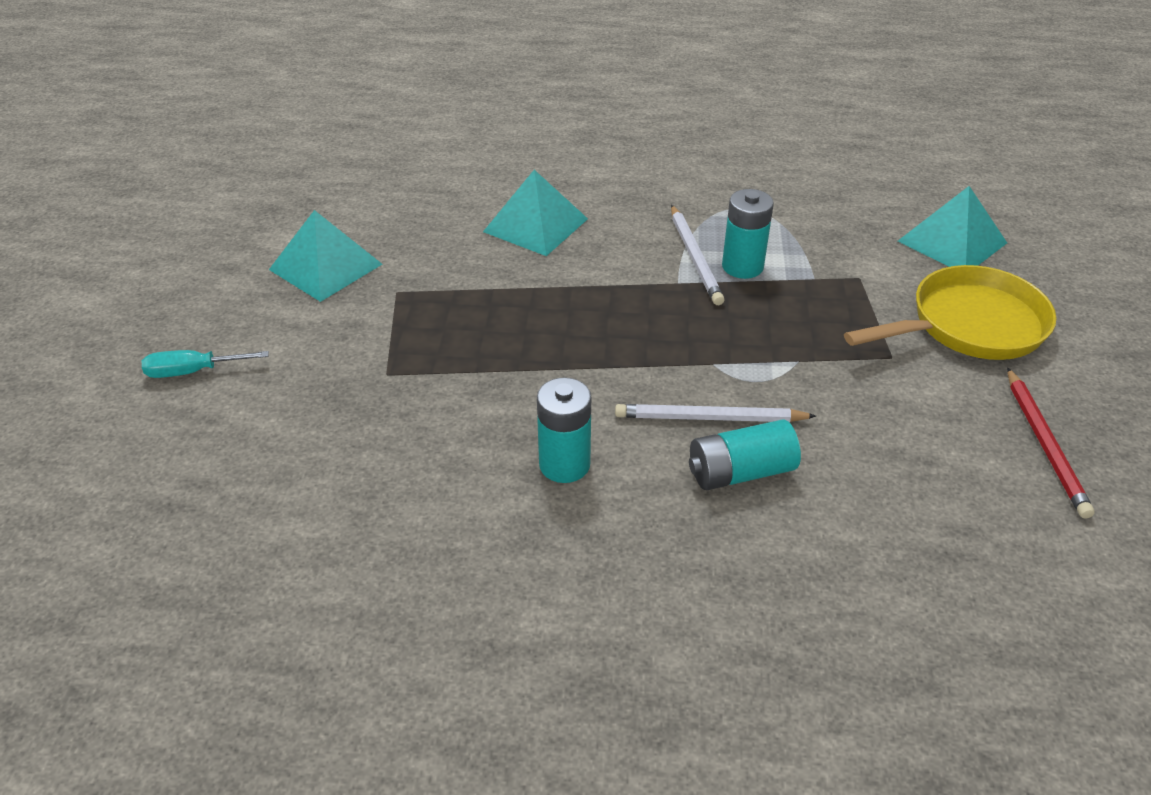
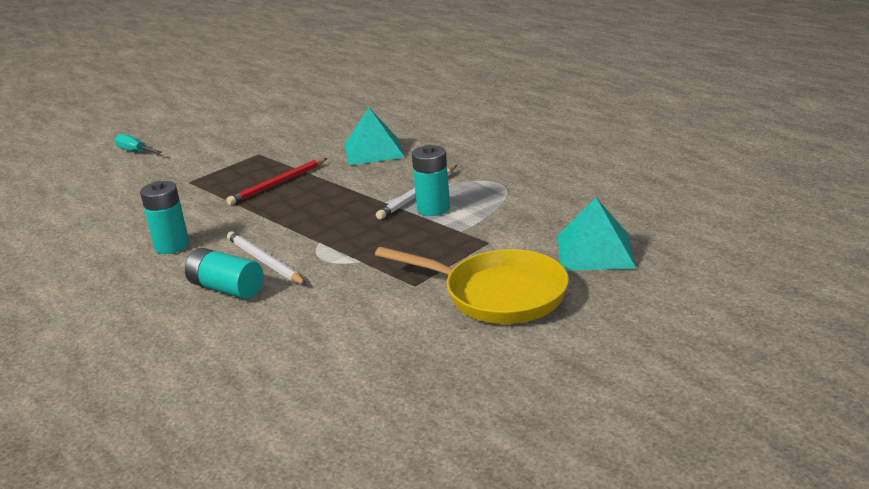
camera: 50 degrees right, 15 degrees down
turquoise pyramid [269,210,382,302] -> none
red pencil [1007,368,1095,519] -> red pencil moved to [226,158,328,205]

